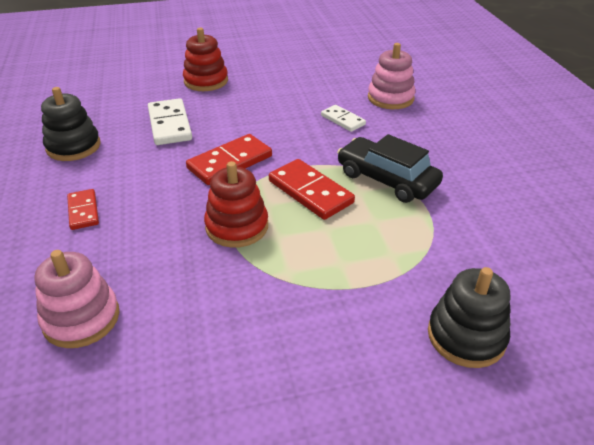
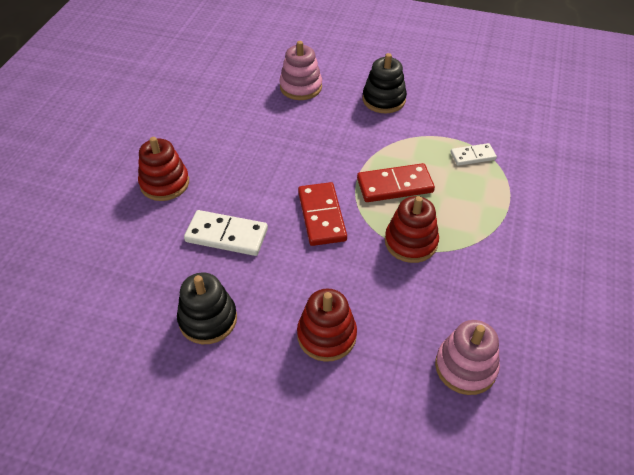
camera: 60 degrees left, 10 degrees up
red domino [67,189,99,230] -> red stacking toy [297,288,357,362]
white domino [321,105,366,132] -> white domino moved to [450,143,497,166]
black car [337,134,443,203] -> none
black stacking toy [428,267,511,368] -> black stacking toy moved to [363,53,407,113]

